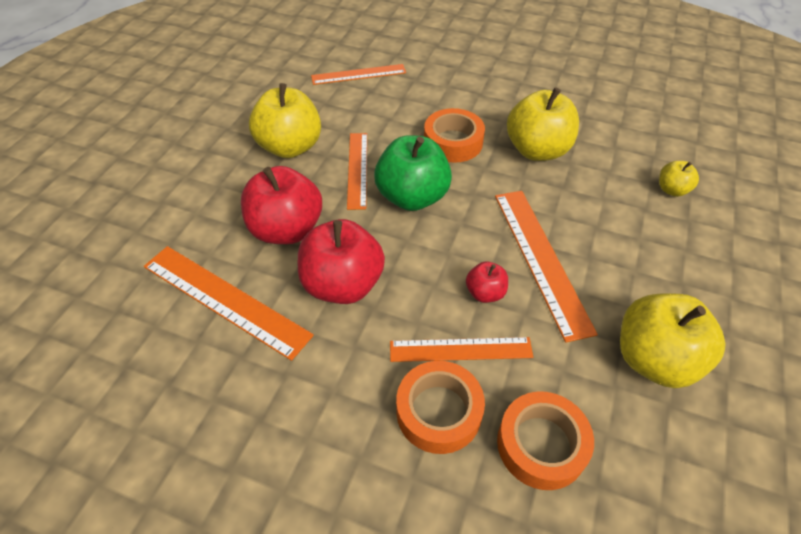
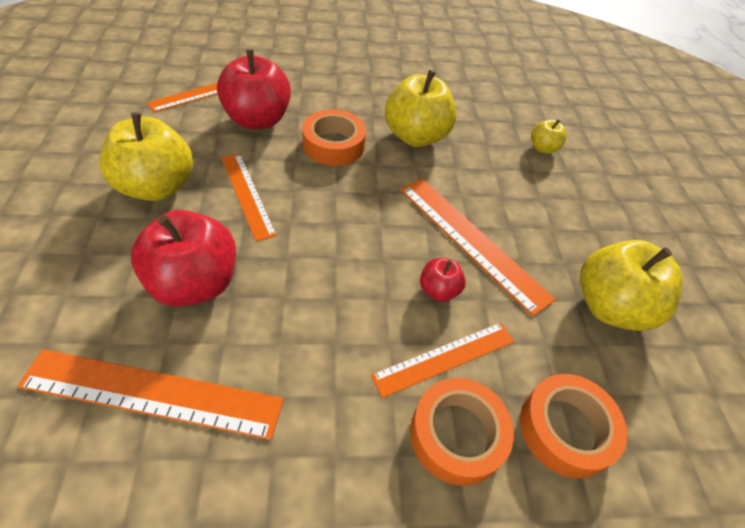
camera: 30 degrees left, 0 degrees up
red apple [298,219,385,304] -> red apple moved to [217,49,291,129]
green apple [374,135,452,211] -> none

